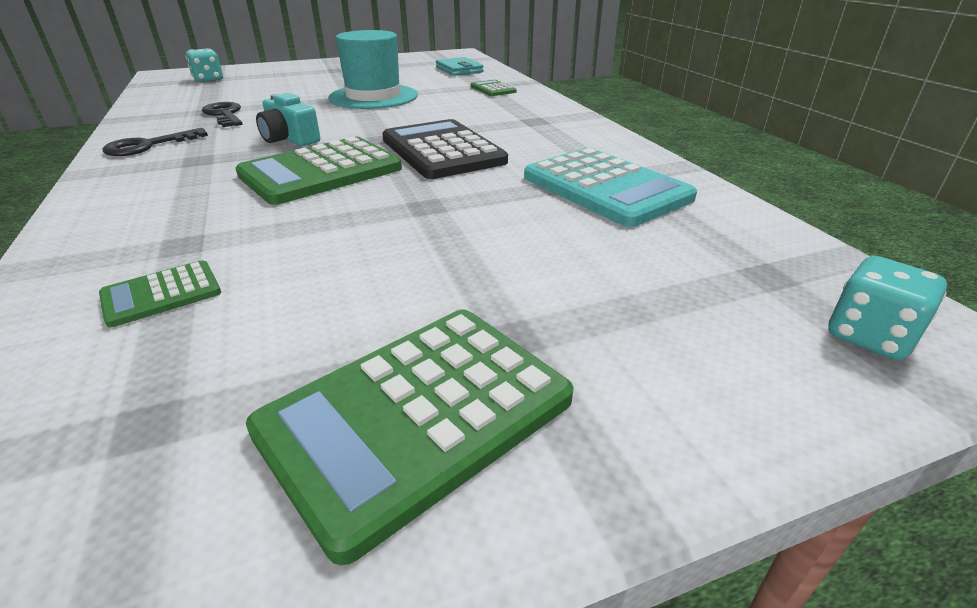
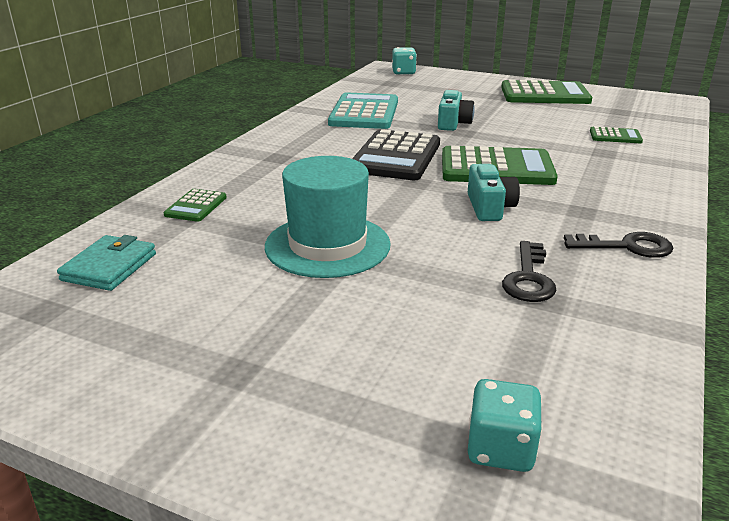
camera: 135 degrees left, 5 degrees down
none -> turquoise camera [438,90,475,131]

